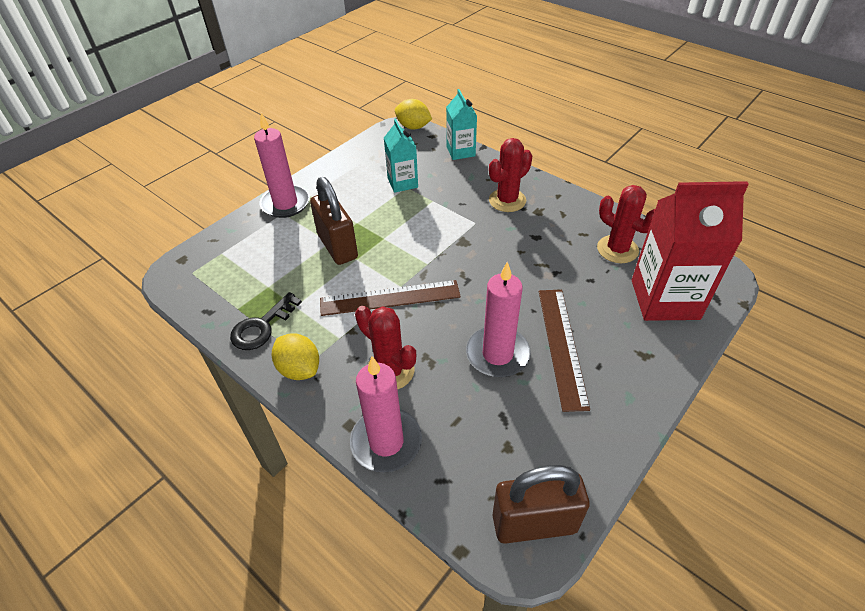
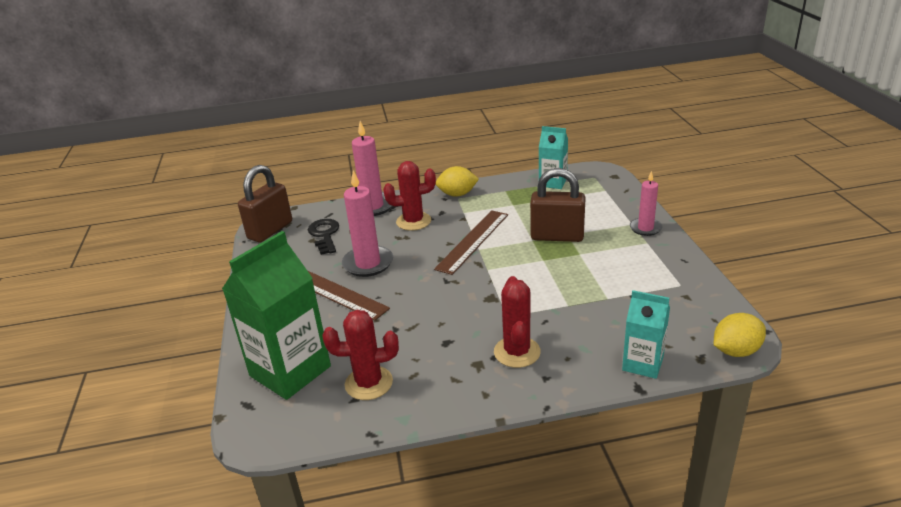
camera: 130 degrees right, 15 degrees down
black key [230,292,302,350] -> black key moved to [308,219,339,255]
pink candle [254,113,310,218] -> pink candle [630,171,663,236], size x0.63
turquoise carton [384,119,418,193] -> turquoise carton moved to [539,126,568,189]
red carton [632,181,749,321] -> green carton [222,231,331,400]

